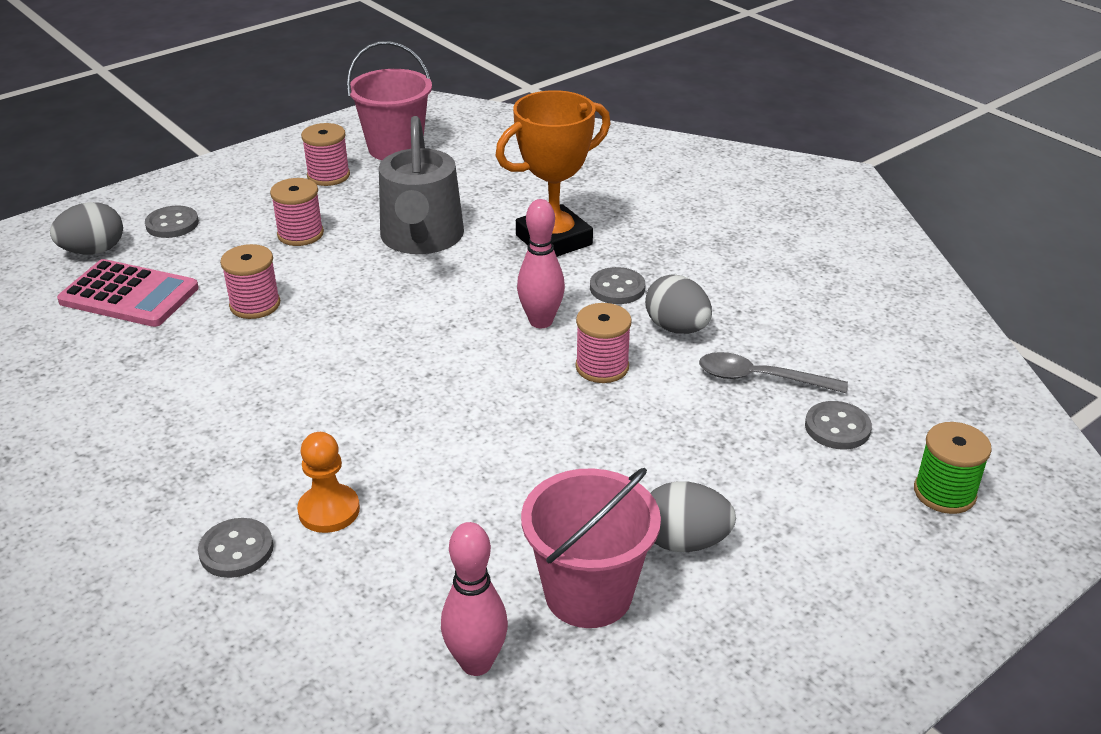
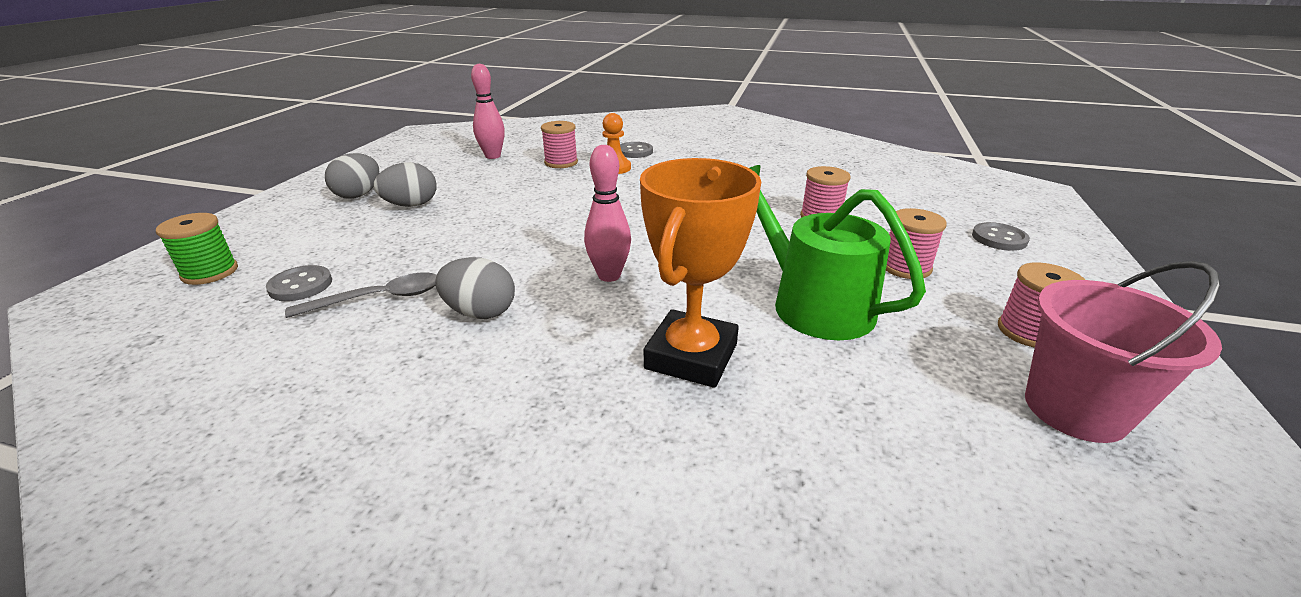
camera: 145 degrees right, 5 degrees down
grey egg [50,202,123,254] -> grey egg moved to [325,153,379,199]
pink calculator [57,259,199,327] -> none
grey watering can [379,116,464,254] -> green watering can [750,165,926,340]
pink bucket [521,468,661,628] -> none
pink spool [575,303,632,383] -> pink spool moved to [541,121,578,168]
grey button [590,267,645,304] -> none

